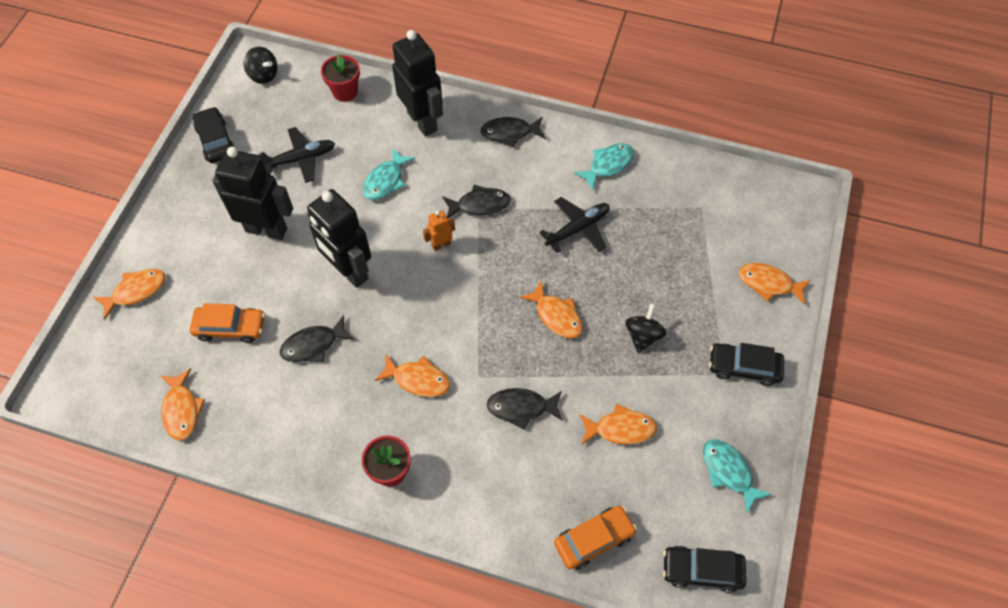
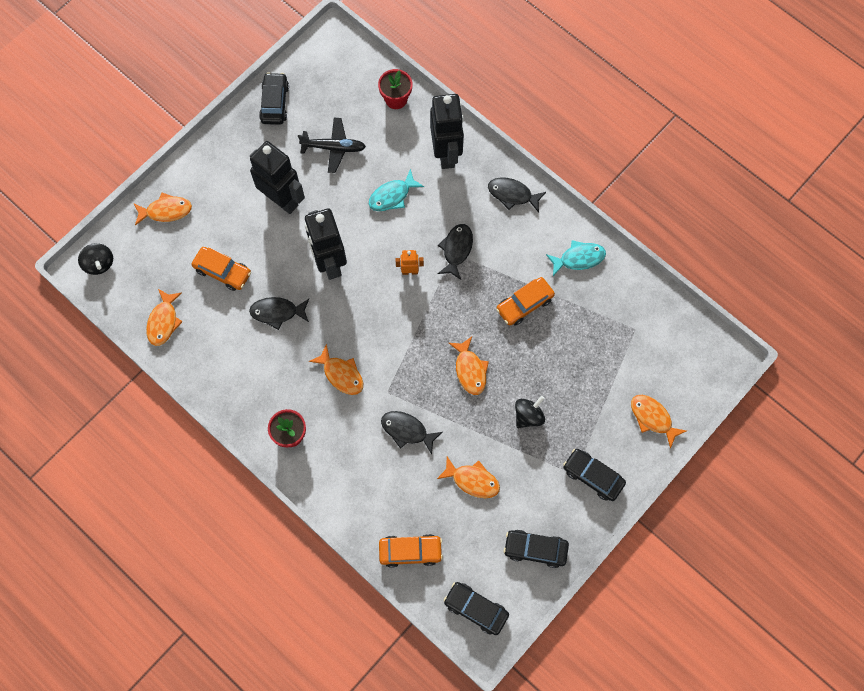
camera: 25 degrees right, 10 degrees up
black spinning top [244,47,277,84] -> black spinning top moved to [78,243,113,275]
black fish [442,185,510,219] -> black fish turned 90 degrees counterclockwise [438,224,473,280]
black plane [539,197,609,253] -> orange car [496,277,555,326]
turquoise fish [703,439,772,513] -> black car [504,530,569,568]

